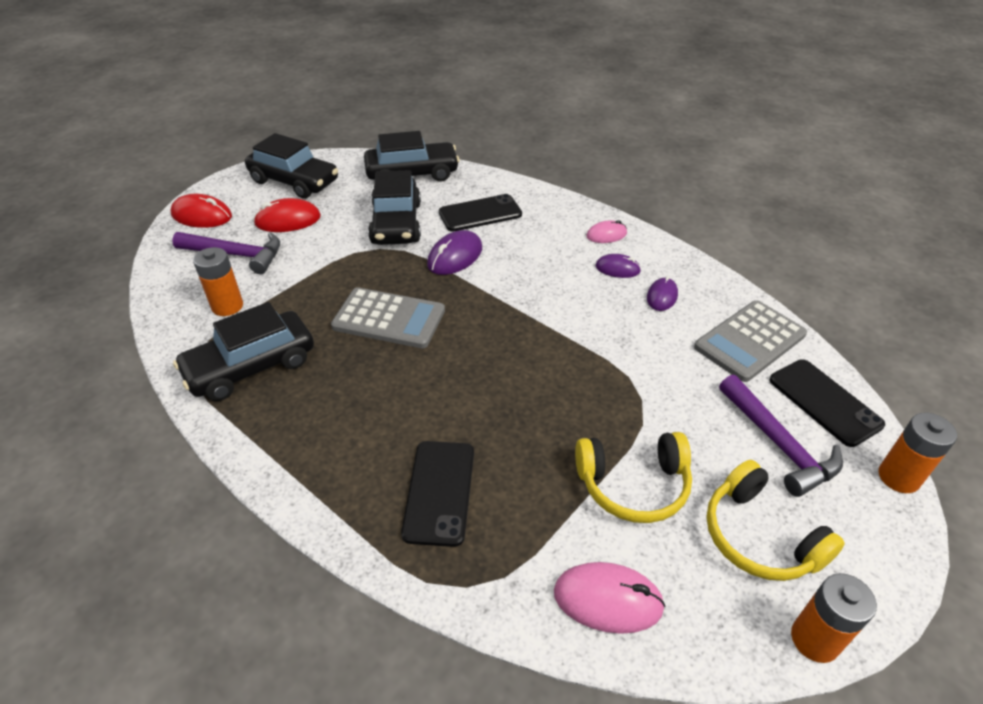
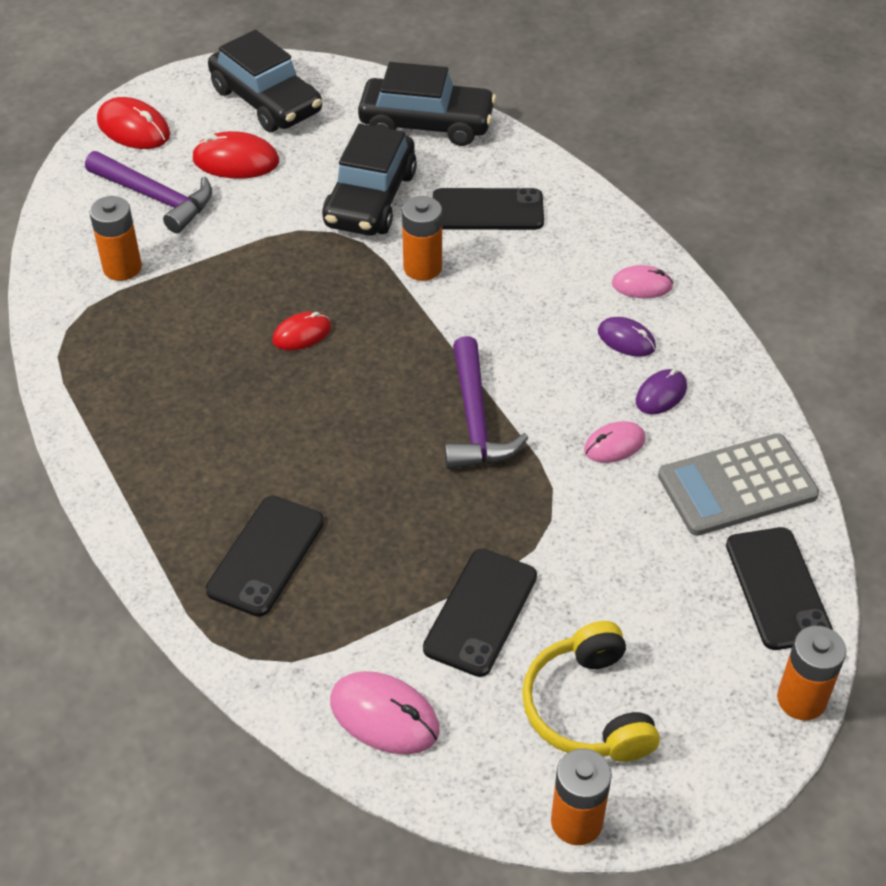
camera: 20 degrees right, 5 degrees up
black car [173,302,314,401] -> none
grey calculator [331,287,445,348] -> red mouse [272,312,331,350]
purple mouse [427,230,482,275] -> orange battery [402,196,442,281]
yellow headphones [575,432,692,523] -> black phone [423,549,537,677]
purple hammer [719,375,843,497] -> purple hammer moved to [444,336,528,469]
none -> pink mouse [584,421,645,463]

